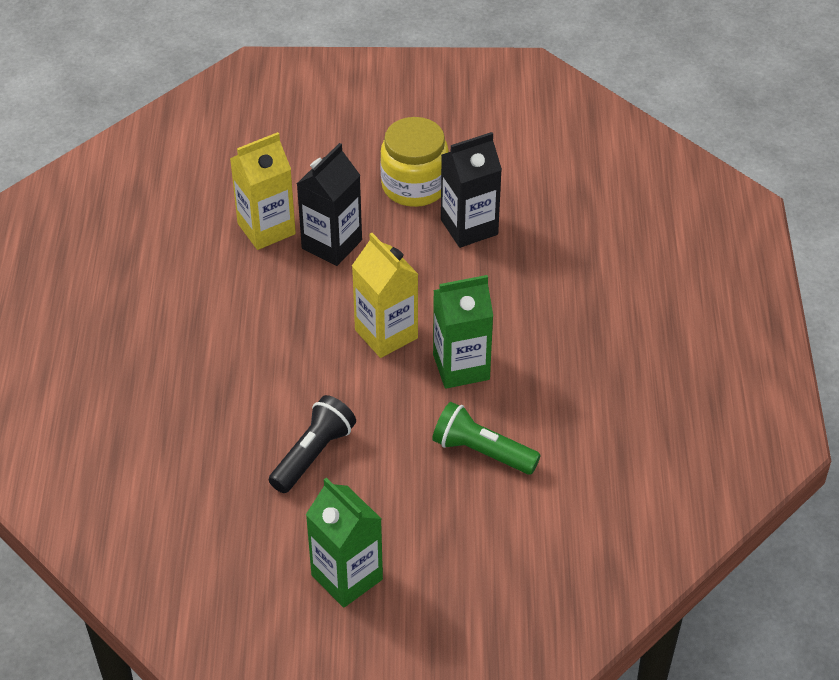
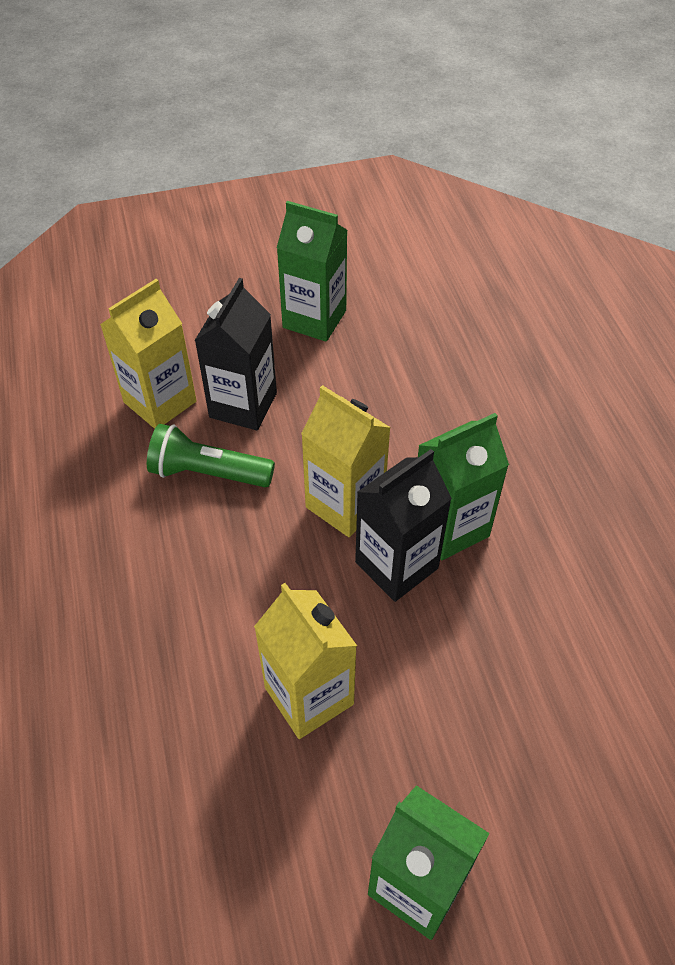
camera: 15 degrees left, 5 degrees up
black flashlight [269,395,356,493] -> yellow carton [254,583,357,739]
yellow jar [380,117,449,207] -> green carton [277,201,348,342]
green flashlight [432,402,541,475] -> green flashlight moved to [147,424,275,487]
black carton [441,132,502,248] -> black carton moved to [355,449,452,602]

